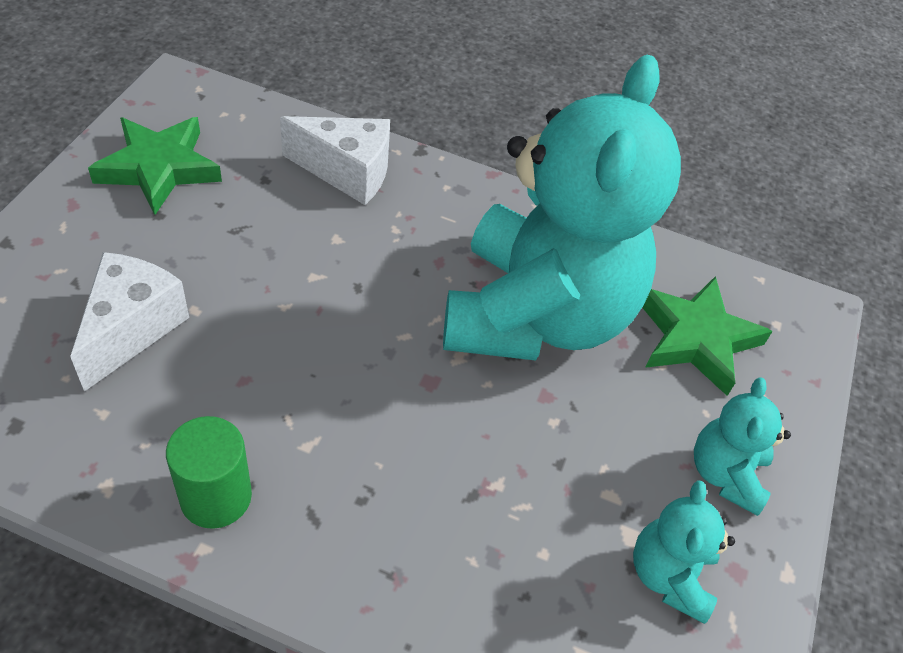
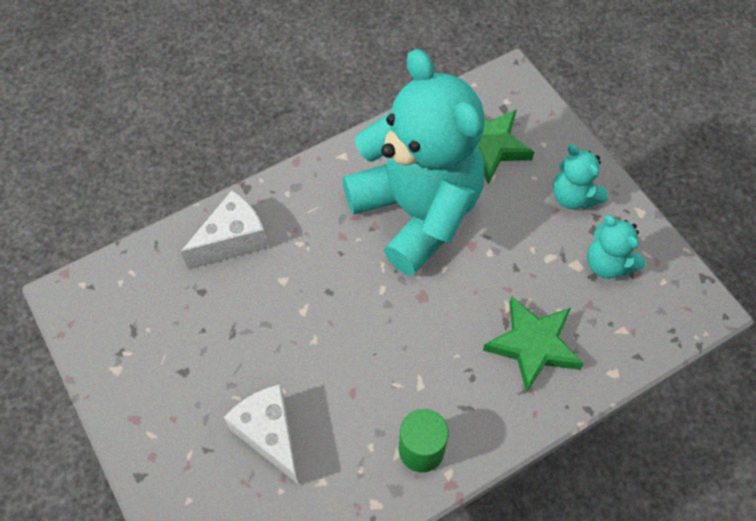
camera: 45 degrees left, 10 degrees up
green star [88,117,222,215] -> green star moved to [483,296,584,393]

